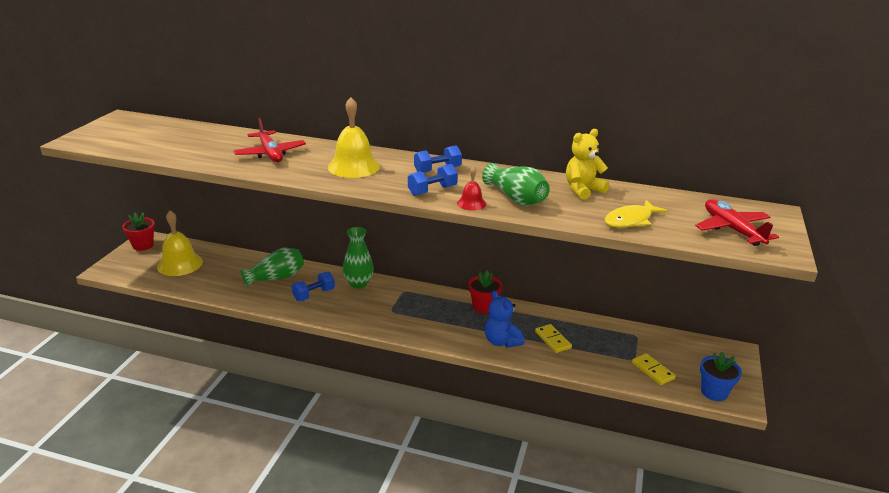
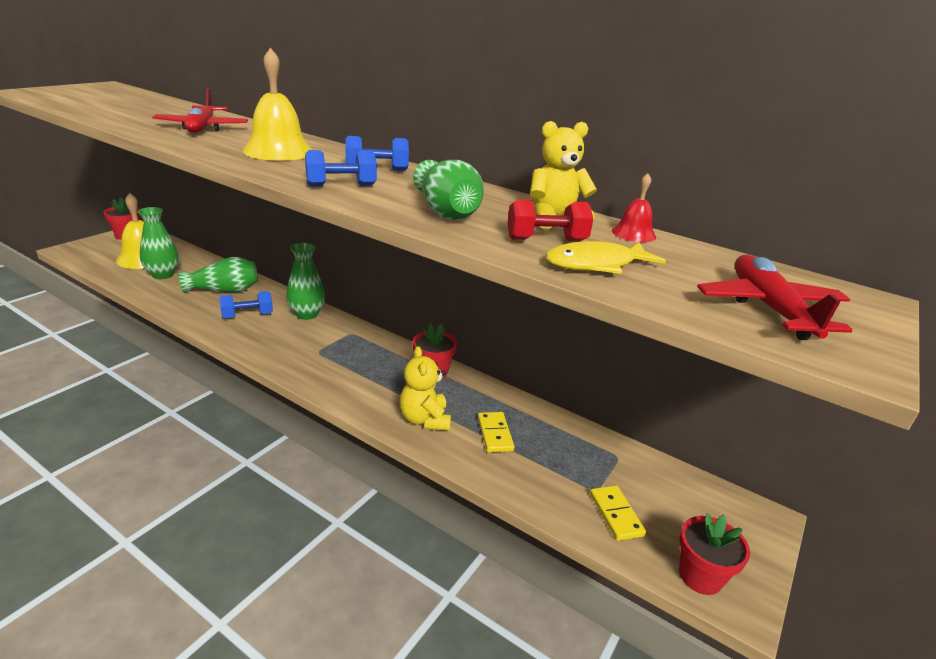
camera: 15 degrees right, 0 degrees up
red bell [457,166,486,211] -> red bell moved to [612,173,656,242]
blue teddy bear [484,291,525,348] -> yellow teddy bear [400,346,451,430]
blue flower pot [700,352,742,401] -> red flower pot [679,514,750,595]
none -> green vase [138,207,179,279]
none -> red dumbbell [508,199,593,241]

